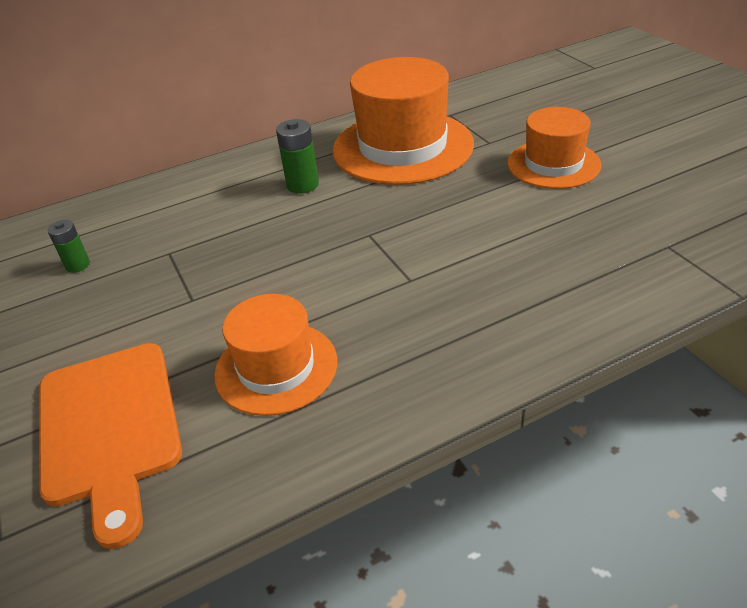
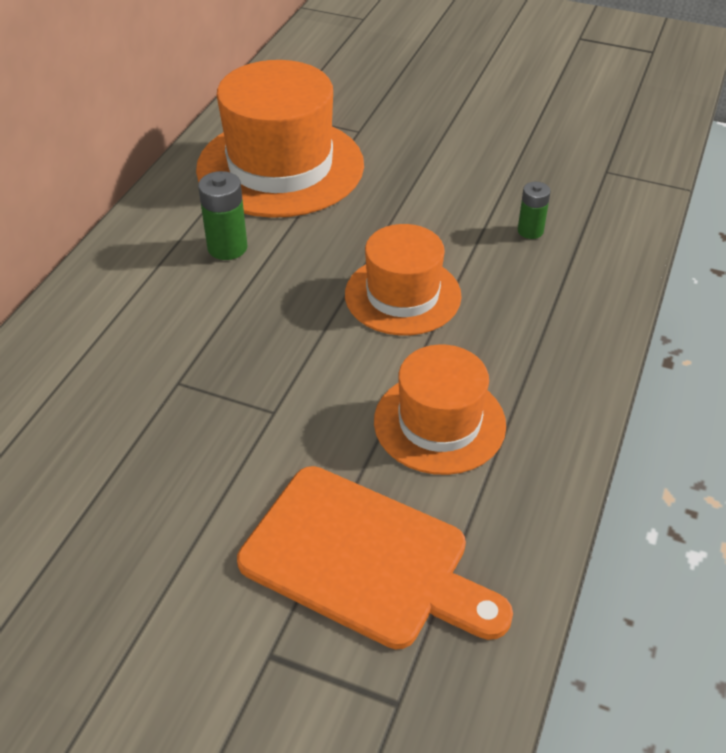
camera: 45 degrees left, 5 degrees up
green battery [47,220,90,273] -> green battery moved to [518,182,551,239]
orange hat [507,107,601,189] -> orange hat moved to [345,224,462,335]

